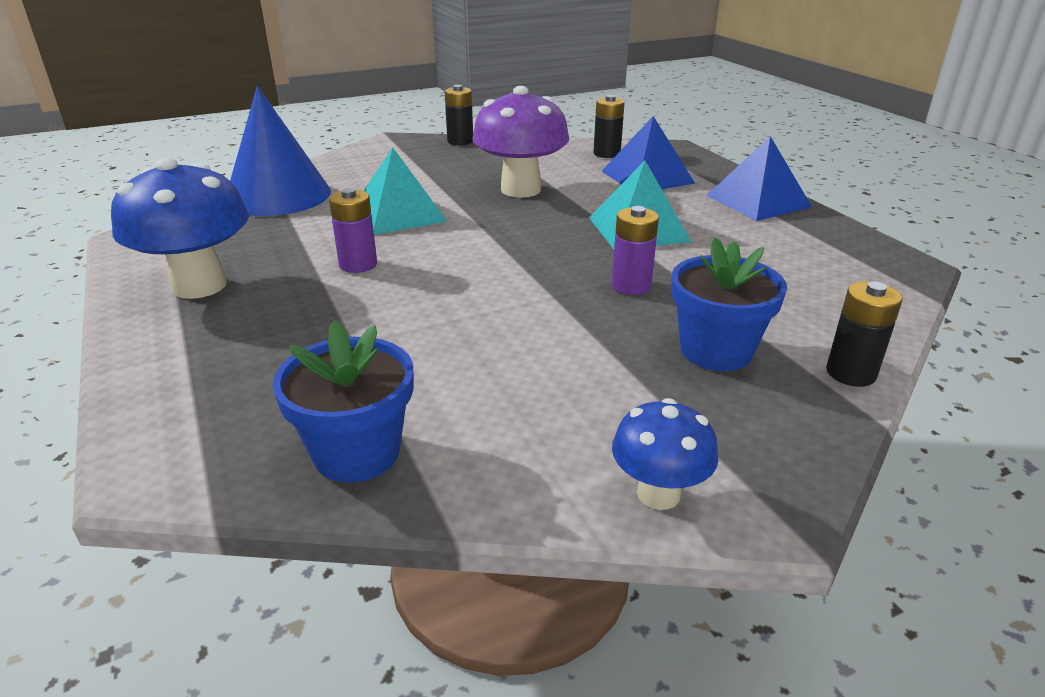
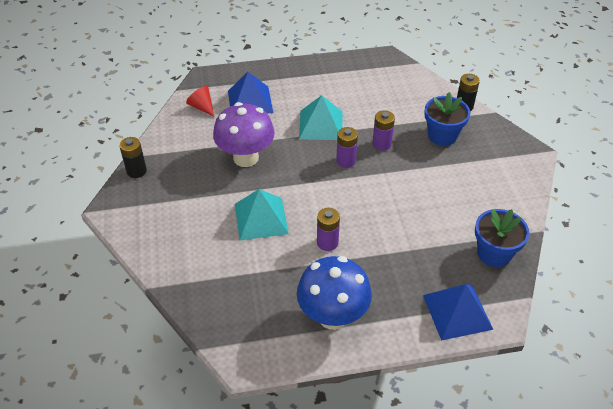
camera: 75 degrees left, 15 degrees up
blue cone [230,86,331,216] -> none
black battery [593,95,625,158] -> red cone [186,86,215,117]
blue mushroom [612,398,718,510] -> none
blue pyramid [706,136,812,221] -> blue pyramid moved to [423,284,493,341]
none -> purple battery [336,127,358,168]

